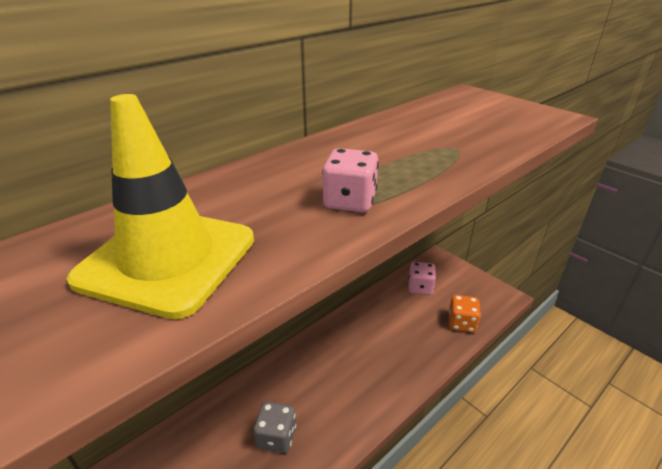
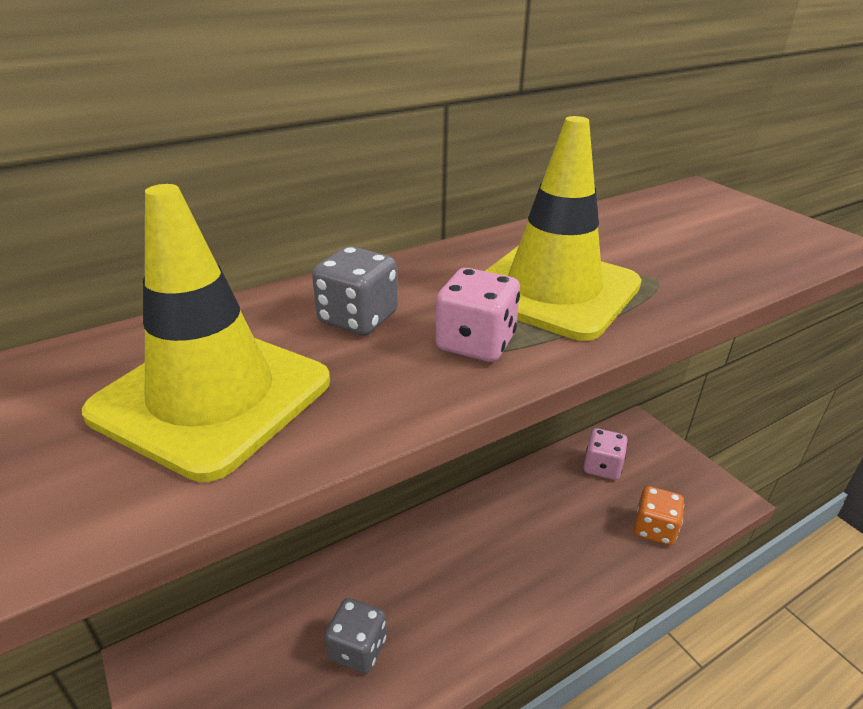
camera: 10 degrees right, 0 degrees up
none -> grey dice [312,246,398,335]
none -> yellow traffic cone [485,116,642,341]

